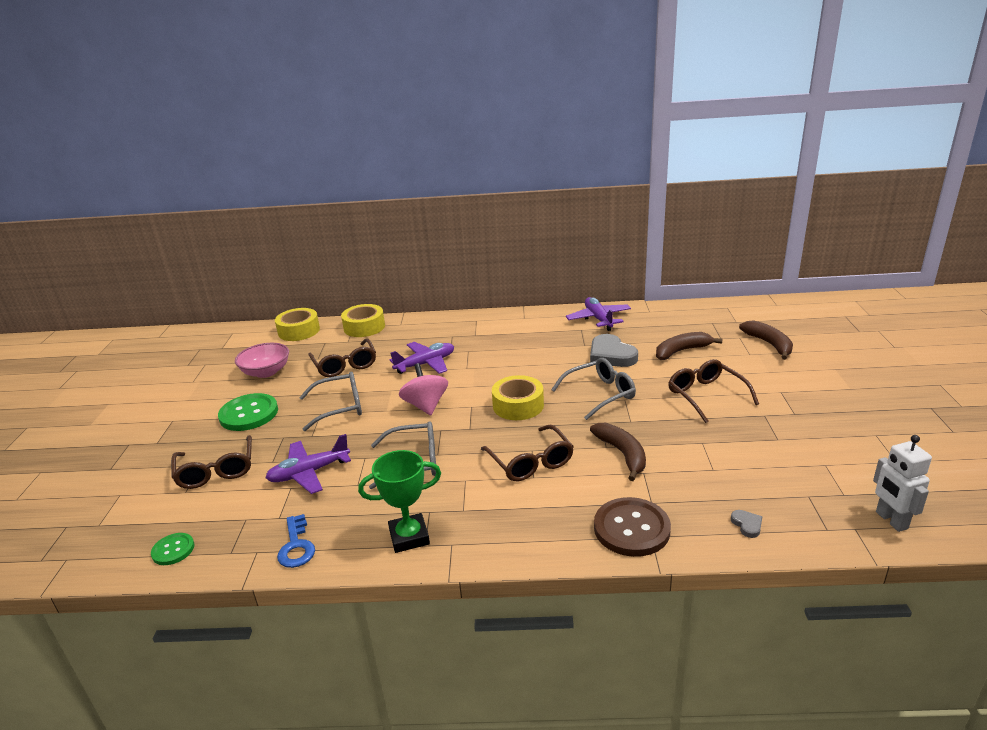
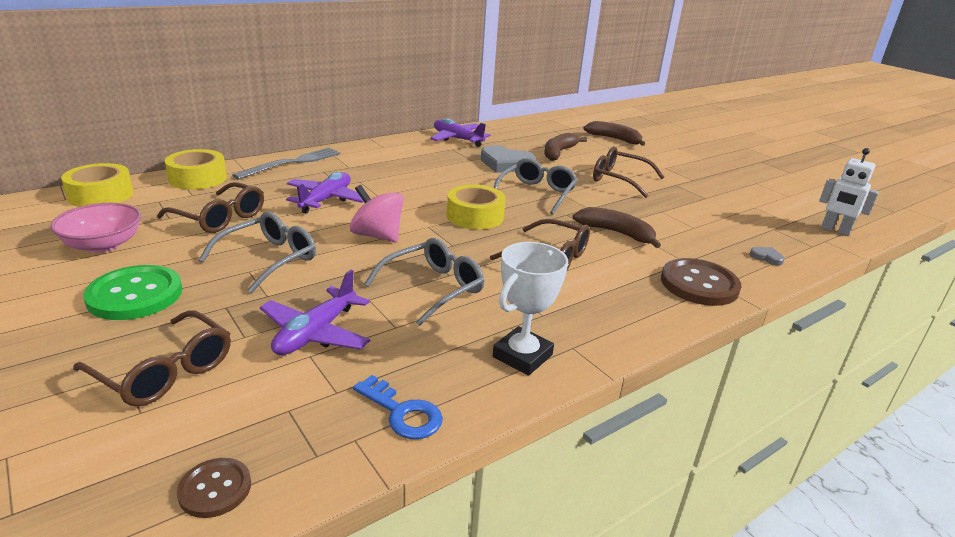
camera: 40 degrees left, 0 degrees up
green button [151,533,194,565] -> brown button [177,458,251,518]
green trophy [358,450,441,553] -> white trophy [493,242,568,376]
none -> grey fork [232,148,340,179]

